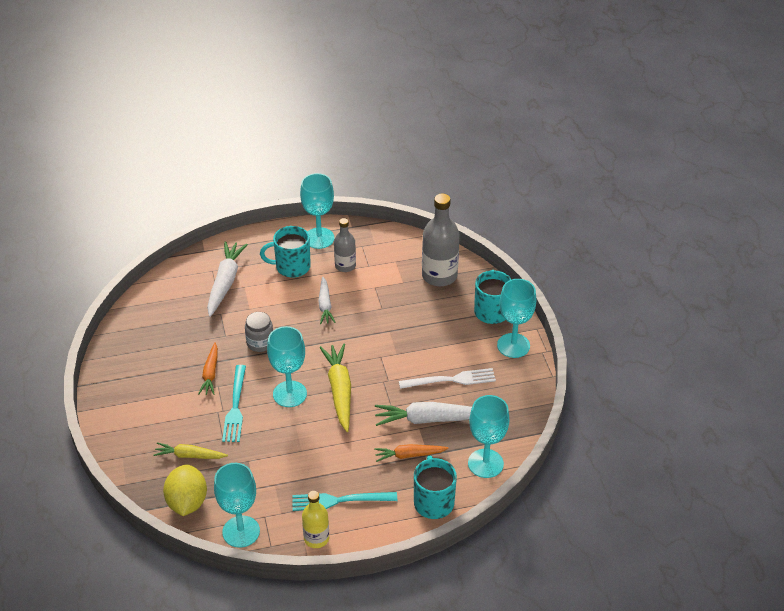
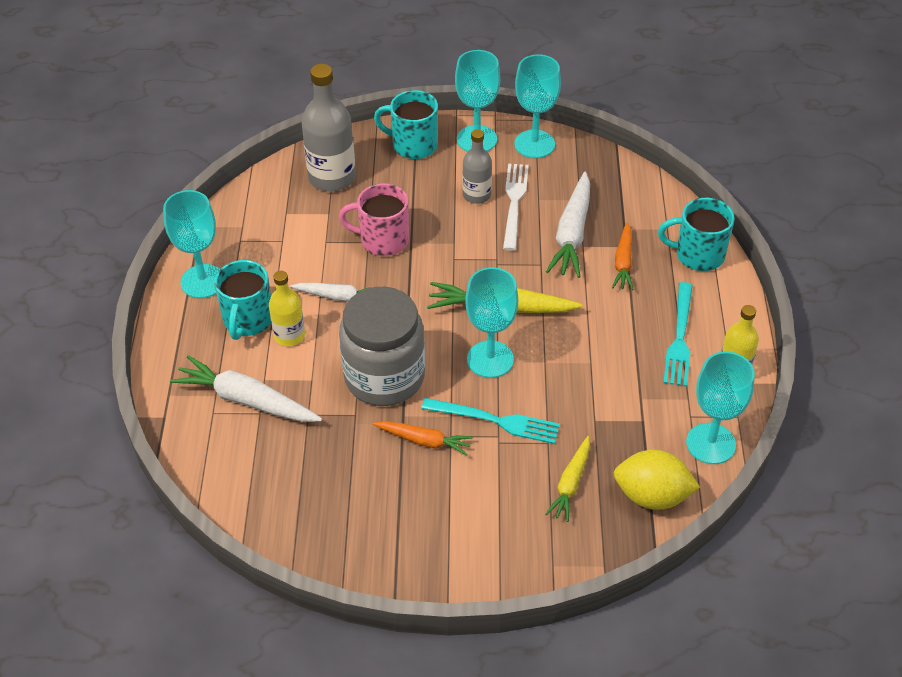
camera: 75 degrees left, 5 degrees up
grey jar [245,312,273,352] -> grey jar [339,287,425,406], size x2.05
grey bottle [334,218,356,272] -> grey bottle moved to [462,129,492,204]
turquoise goblet [468,395,509,478] -> turquoise goblet moved to [514,55,561,158]
none -> yellow bottle [269,271,305,346]
none -> pink mug [339,183,409,256]

